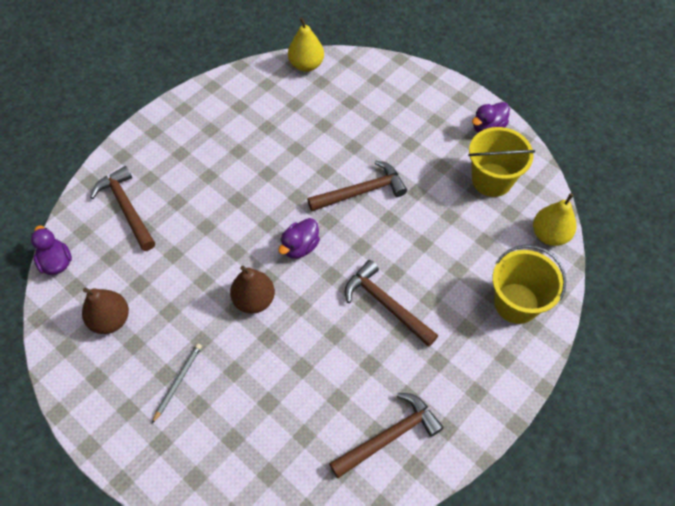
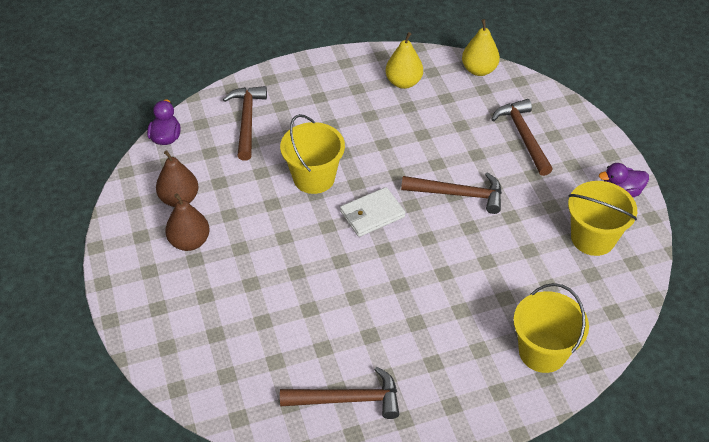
camera: 30 degrees right, 10 degrees down
grey pencil [152,343,202,424] -> none
brown pear [230,266,275,314] -> brown pear moved to [165,193,210,251]
purple duck [278,218,320,259] -> white wallet [340,187,406,237]
brown hammer [345,260,438,347] -> brown hammer moved to [491,99,553,176]
yellow pear [533,193,576,246] -> yellow pear moved to [386,32,423,89]
none -> yellow bucket [280,114,345,194]

